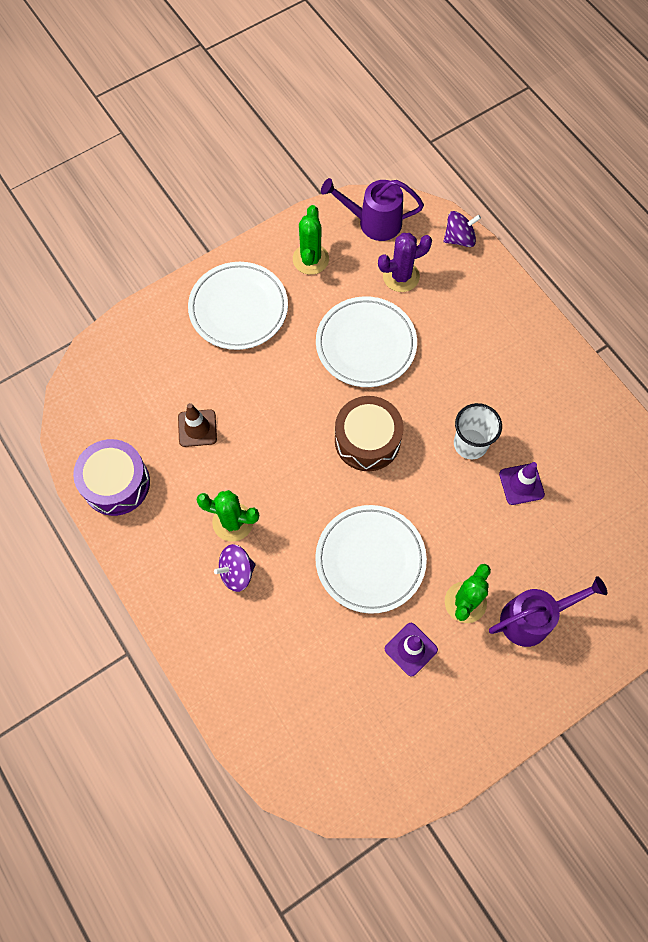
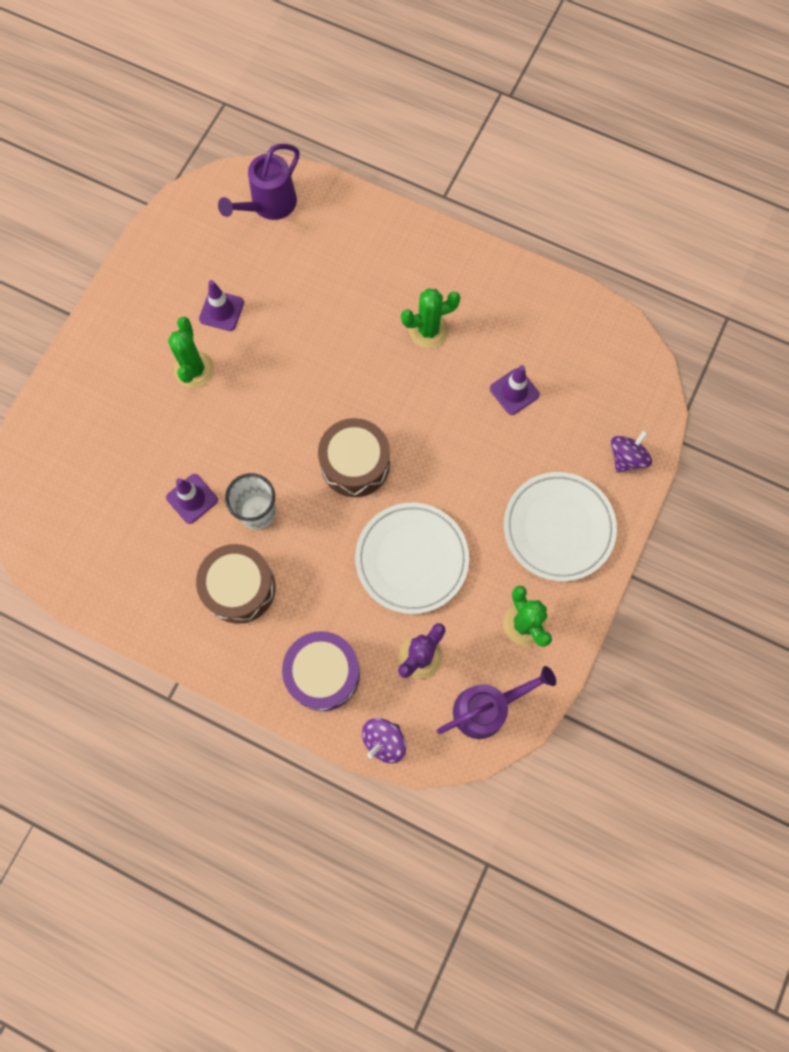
camera: 150 degrees right, 5 degrees up
purple drum [73,439,150,516] -> purple drum moved to [282,631,360,711]
brown traffic cone [178,403,217,447] -> purple traffic cone [490,365,540,415]
purple spinning top [214,544,255,592] -> purple spinning top moved to [611,430,652,473]
white plate [315,505,427,614] -> none
purple watering can [489,576,607,647] -> purple watering can moved to [218,144,299,220]
none -> brown drum [196,544,276,624]

